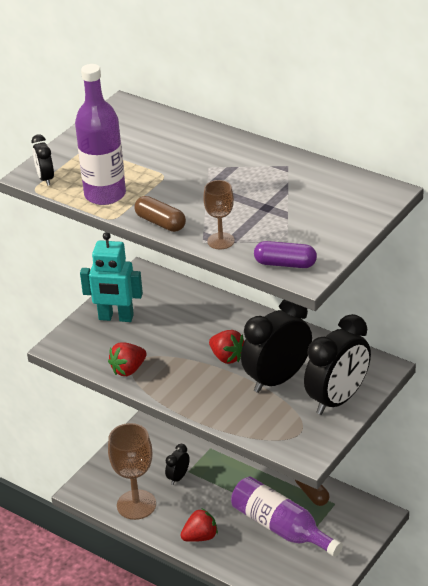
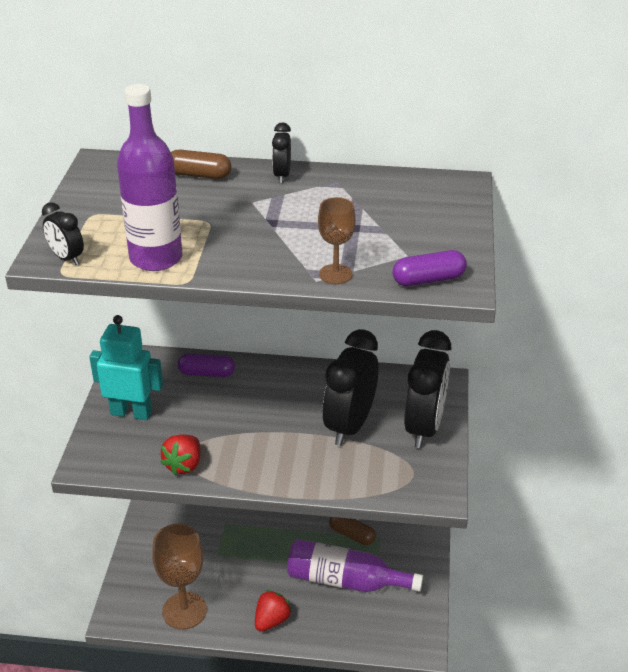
camera: 30 degrees left, 0 degrees up
turquoise robot [80,232,143,322] -> turquoise robot turned 150 degrees counterclockwise [89,315,163,420]
brown capsule [135,196,186,232] -> brown capsule moved to [171,150,232,179]
black clock [165,444,190,485] -> black clock moved to [272,122,291,183]
red strawberry [209,330,244,364] -> none
none -> purple capsule [177,353,235,377]

